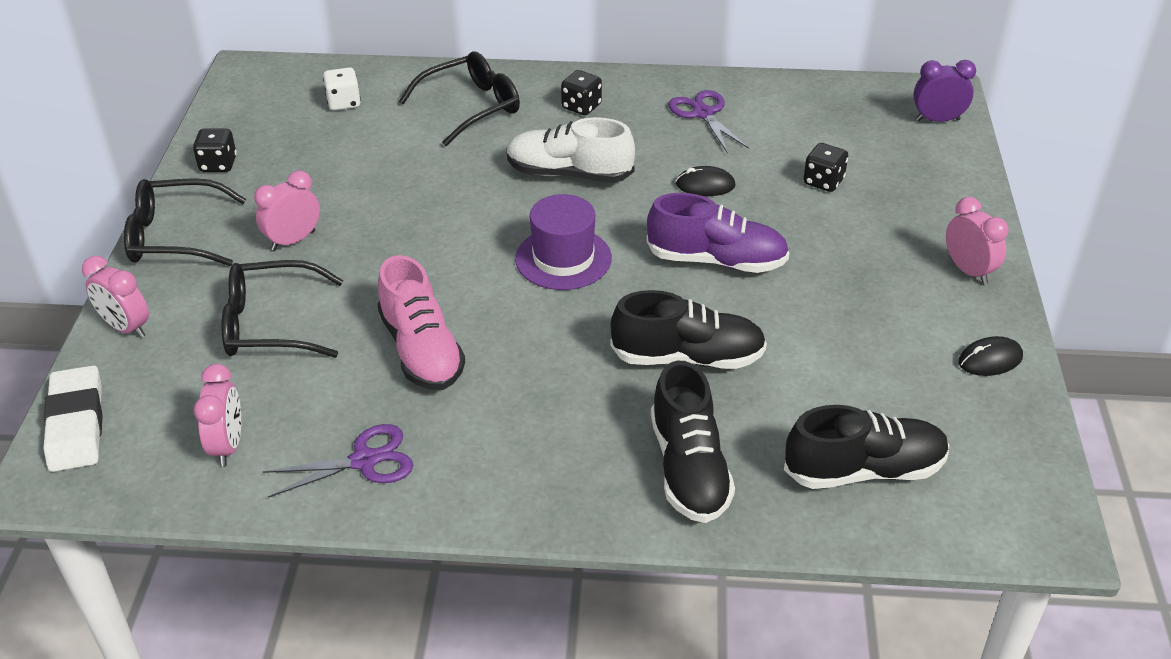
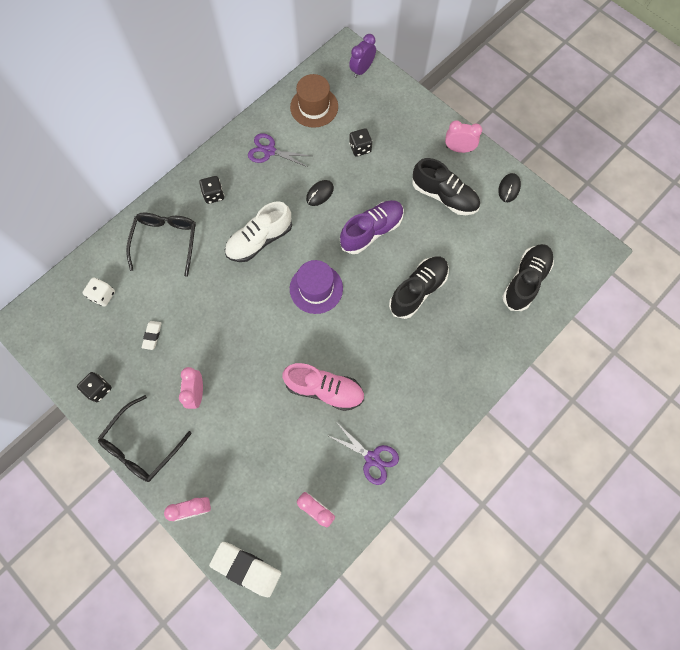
camera: 50 degrees left, 30 degrees up
black glasses [221,260,343,358] -> none
purple scissors [263,424,413,498] -> purple scissors turned 105 degrees clockwise [327,423,399,485]
black shoe [651,360,735,523] -> black shoe moved to [412,158,480,215]
none -> white eraser [142,321,162,350]
none -> brown hat [290,74,338,128]

